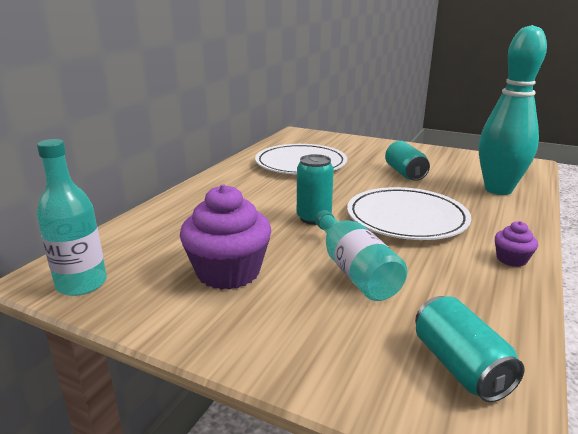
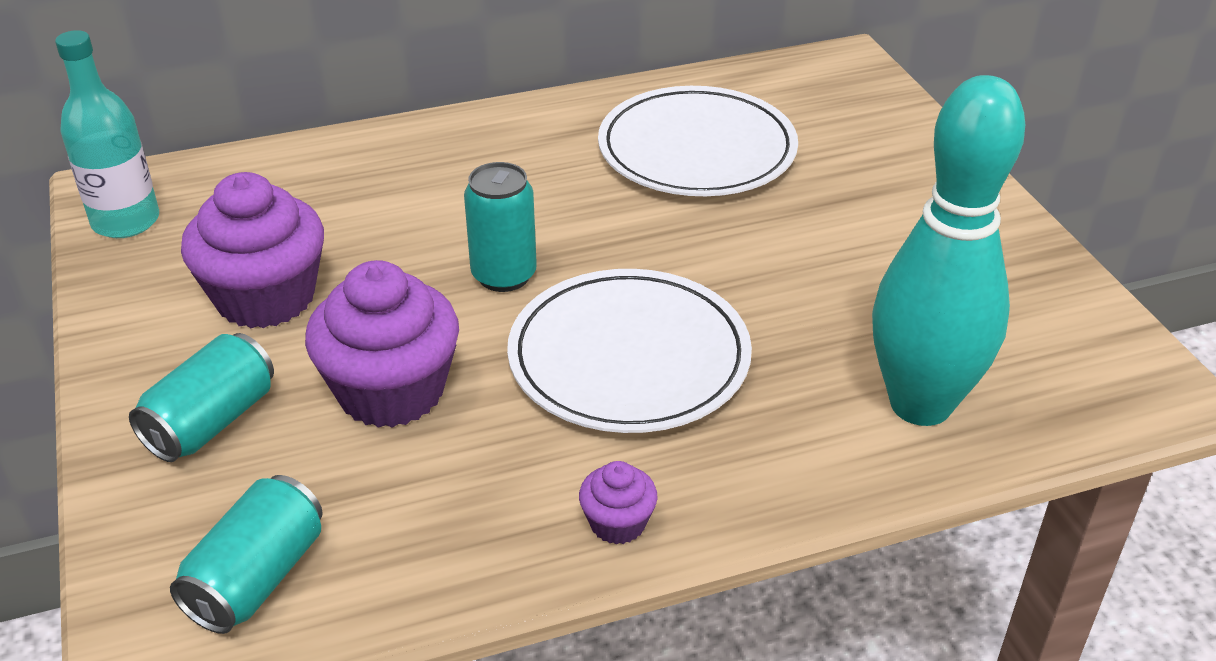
camera: 45 degrees right, 15 degrees up
turquoise bottle [315,210,408,301] -> purple cupcake [305,260,459,428]
turquoise can [385,141,430,181] -> turquoise can moved to [129,333,274,462]

